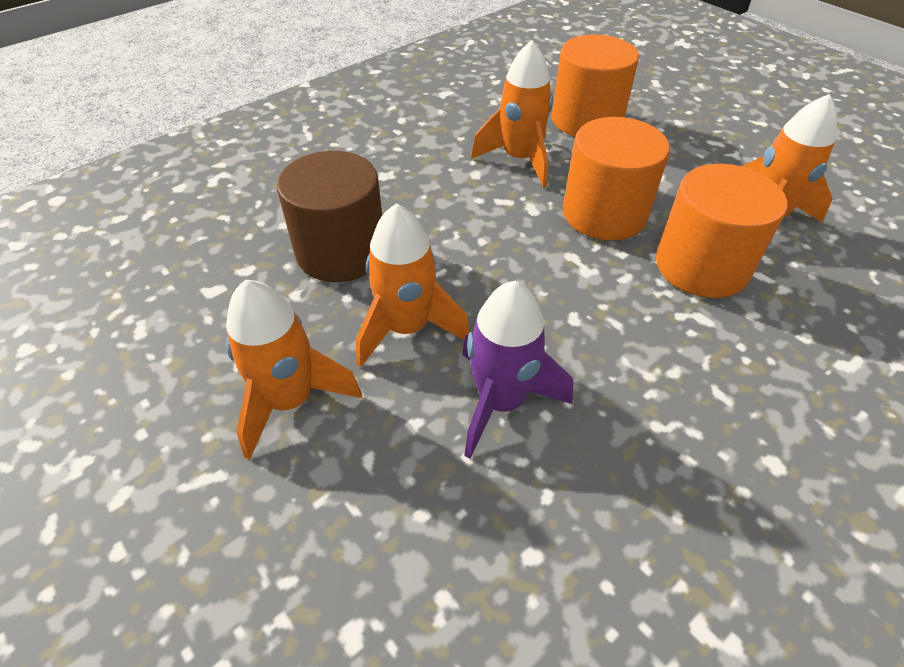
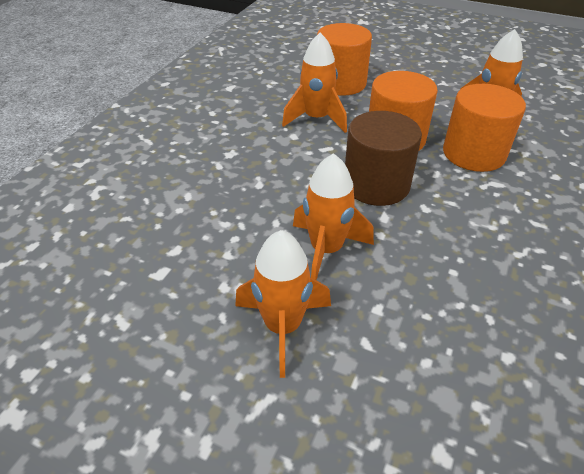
camera: 25 degrees left, 5 degrees down
brown cylinder [277,151,382,282] -> brown cylinder moved to [345,111,422,206]
purple rocket [462,281,573,459] -> none

